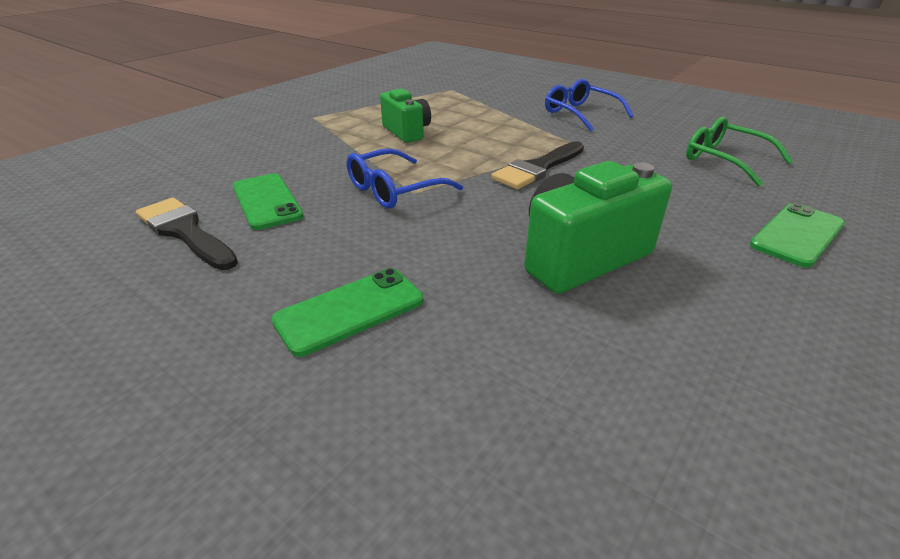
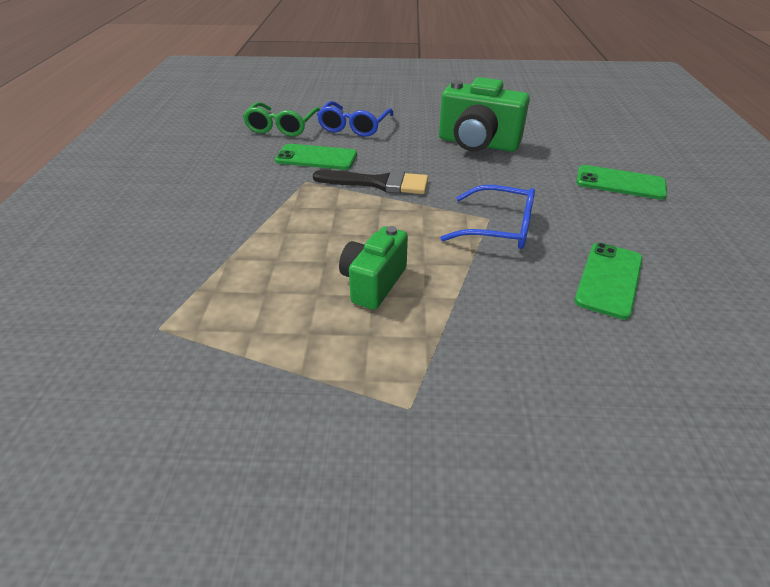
camera: 125 degrees left, 5 degrees up
black brush [136,198,238,270] -> none
blue glasses [545,79,634,131] -> blue glasses moved to [317,101,394,137]
green phone [750,203,845,268] -> green phone moved to [275,144,357,170]

